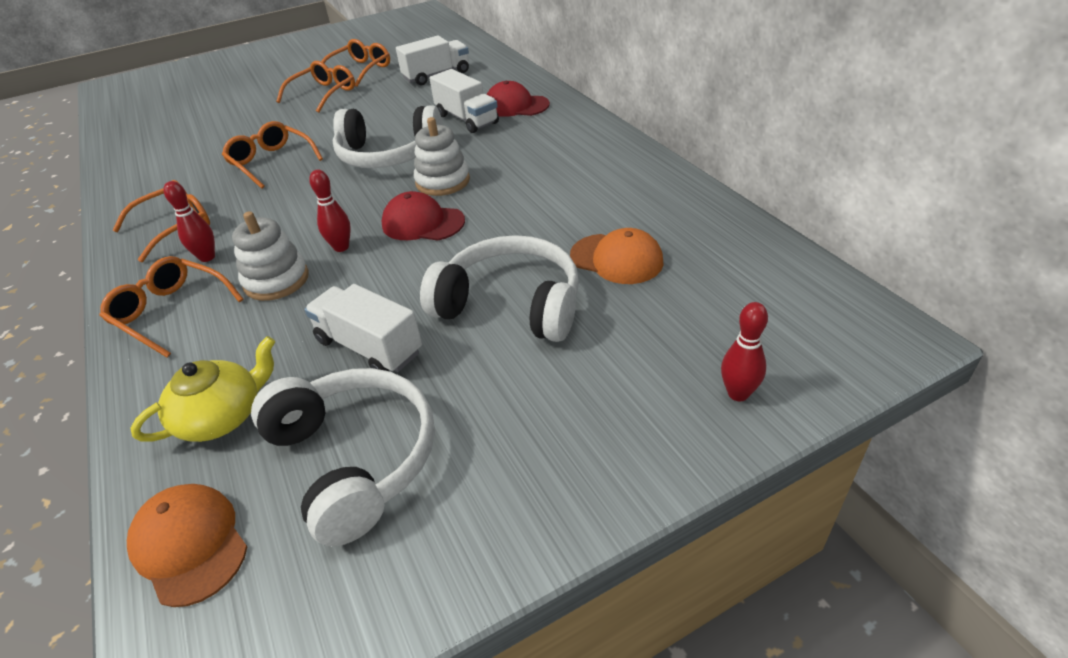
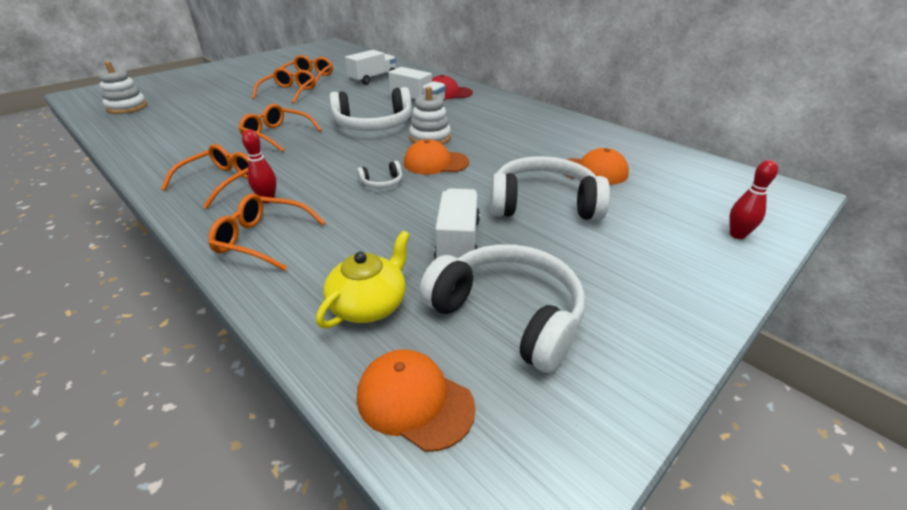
camera: 20 degrees left, 5 degrees down
white stacking toy [232,211,309,301] -> white stacking toy moved to [98,61,147,114]
white truck [304,284,422,372] -> white truck turned 75 degrees clockwise [434,188,480,259]
red bowling pin [309,169,351,252] -> white headphones [357,161,403,188]
red cap [382,191,465,241] -> orange cap [404,139,469,175]

